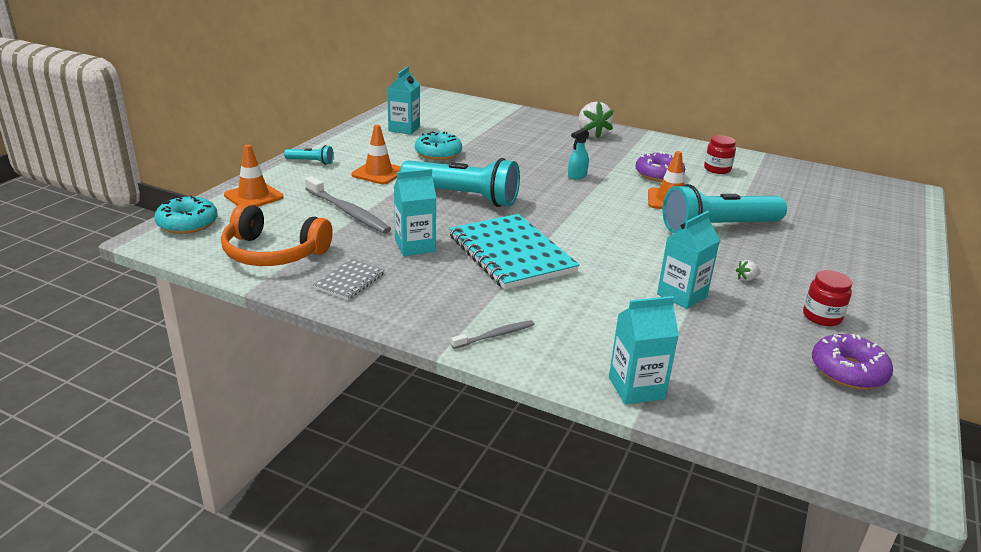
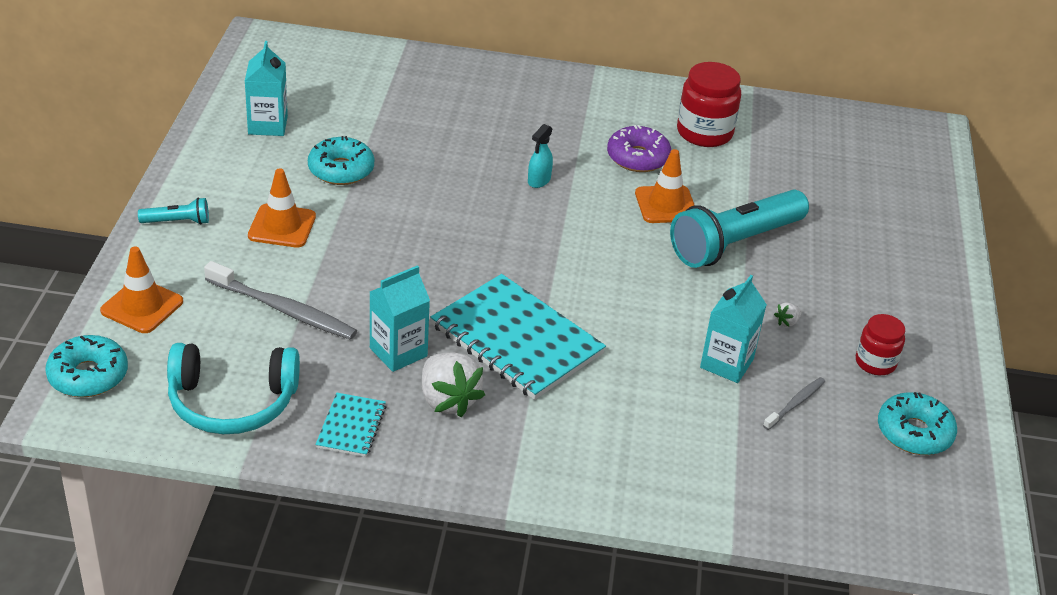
camera: 20 degrees left, 10 degrees up
orange headphones [221,203,333,266] -> turquoise headphones [167,343,300,434]
grey notebook [313,259,384,300] -> turquoise notebook [315,393,386,457]
turquoise flashlight [400,158,520,207] -> none
grey toothbrush [451,320,534,349] -> grey toothbrush moved to [763,377,825,430]
white strawberry [578,102,614,139] -> white strawberry moved to [422,352,485,417]
turquoise carton [609,296,679,404] -> none
red jar [704,135,736,174] -> red jar [677,62,741,147], size x1.63
purple donut [812,334,893,390] -> turquoise donut [878,392,957,455]

